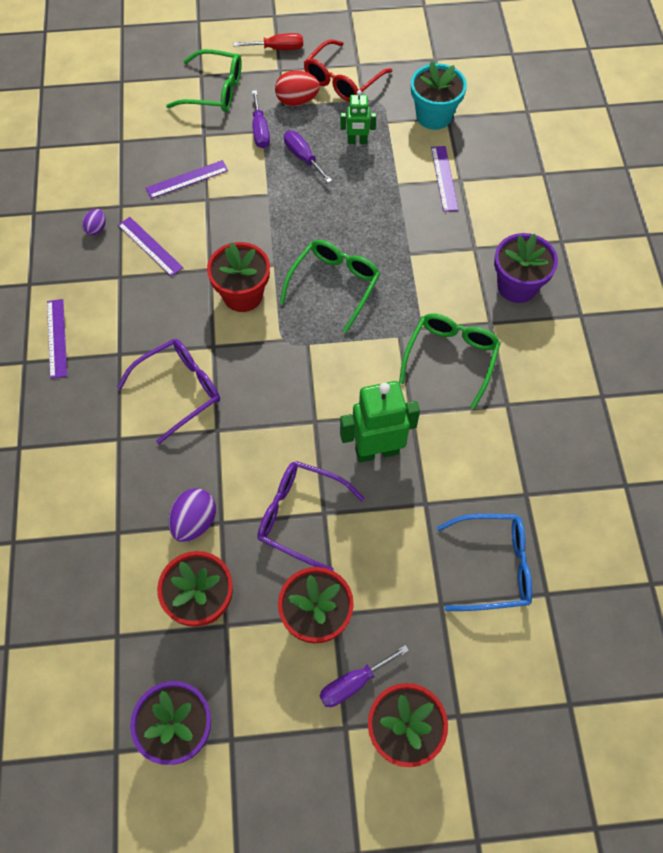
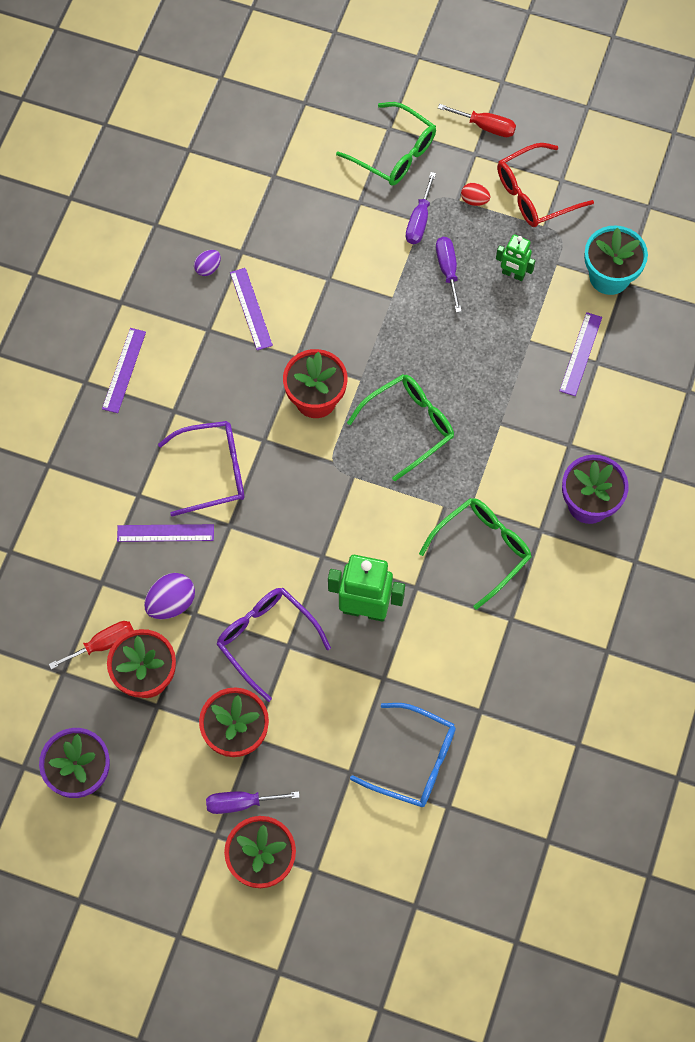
camera: 25 degrees right, 5 degrees up
purple ruler [146,160,228,199] -> purple ruler moved to [117,524,214,542]
red egg [275,70,320,107] -> red egg [461,183,490,206], size x0.59
none -> red screwdriver [49,621,133,669]

